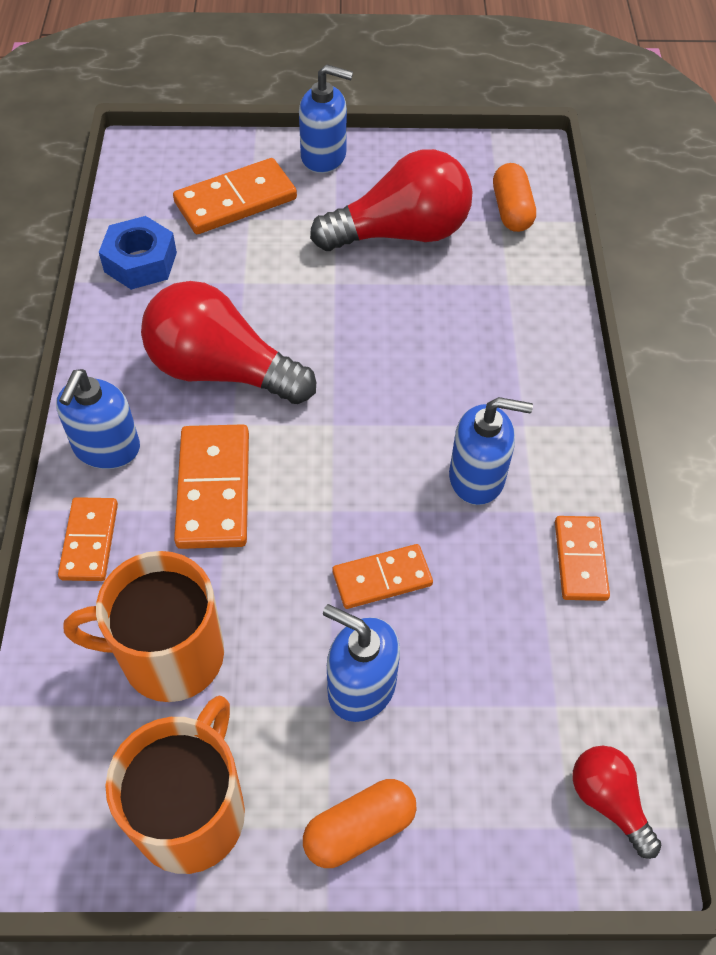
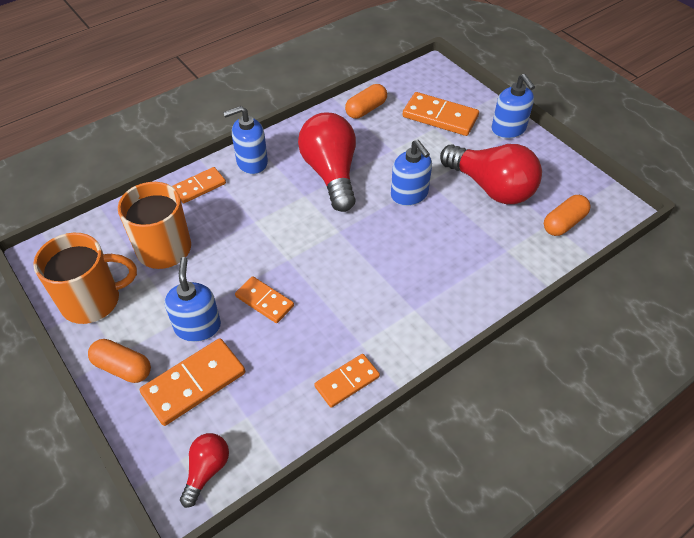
camera: 55 degrees right, 5 degrees down
blue nut [99,216,177,290] -> orange capsule [345,84,387,119]
orange domino [174,424,249,549] -> orange domino moved to [140,338,245,426]
blue soap dispenser [449,397,533,505] -> blue soap dispenser moved to [391,140,432,206]

